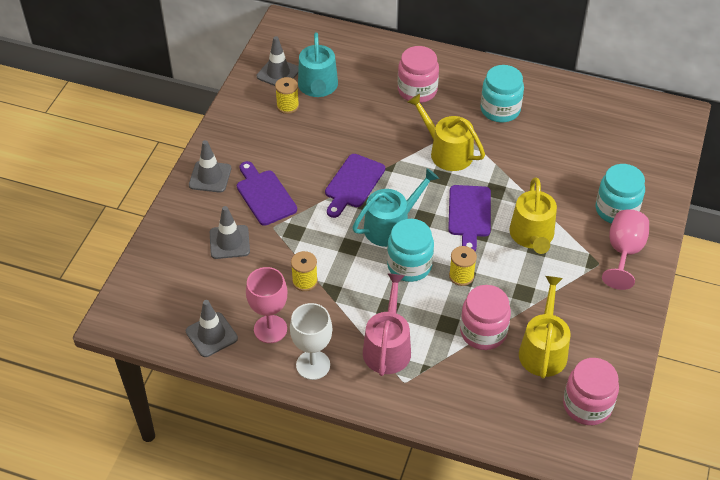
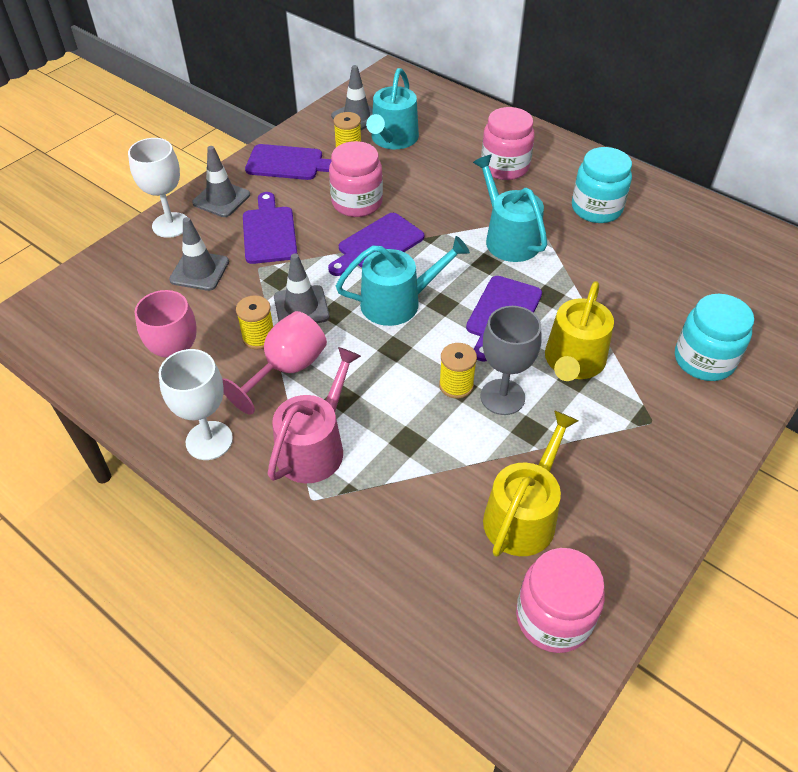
camera: 20 degrees right, 0 degrees up
grey traffic cone [186,300,238,357] -> grey traffic cone moved to [274,254,329,323]
turquoise jar [387,219,434,282] -> none
yellow watering can [407,94,485,171] -> turquoise watering can [473,155,547,262]
pink jar [460,285,511,350] -> pink jar moved to [329,141,383,217]
pink goblet [602,209,649,290] -> pink goblet moved to [222,311,327,415]
none -> white goblet [128,138,187,238]
none -> purple cutting board [245,144,331,180]
none -> grey goblet [480,306,541,415]

